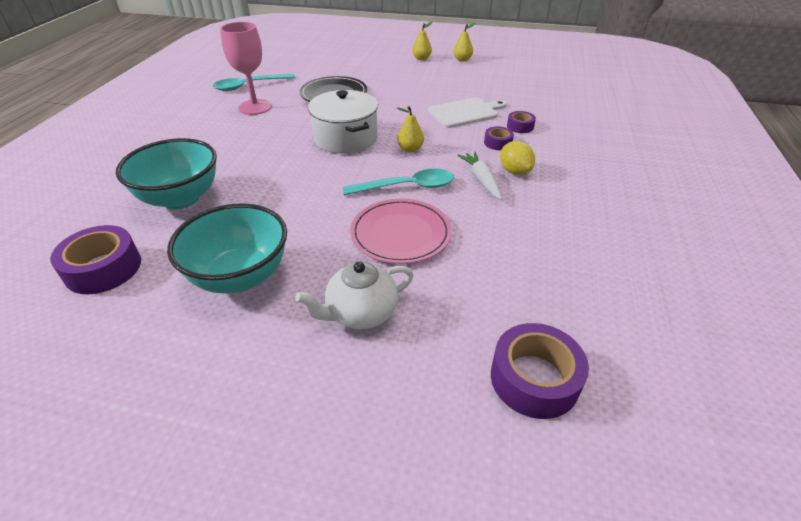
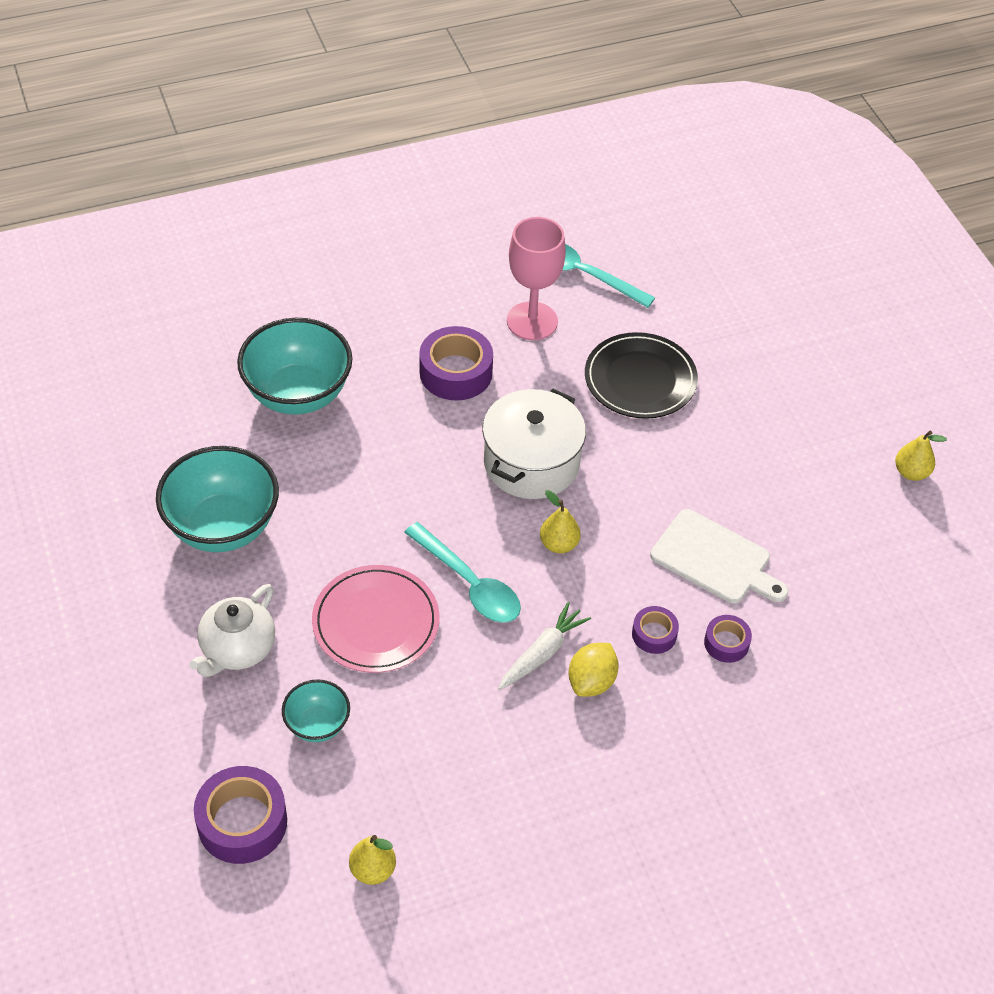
camera: 55 degrees right, 10 degrees up
purple tape [50,225,141,294] -> purple tape moved to [419,326,493,401]
white teapot [295,261,413,329] -> white teapot turned 90 degrees counterclockwise [190,584,275,677]
yellow pear [412,21,433,60] -> yellow pear moved to [349,835,396,885]
none -> turquoise bowl [282,679,350,742]

